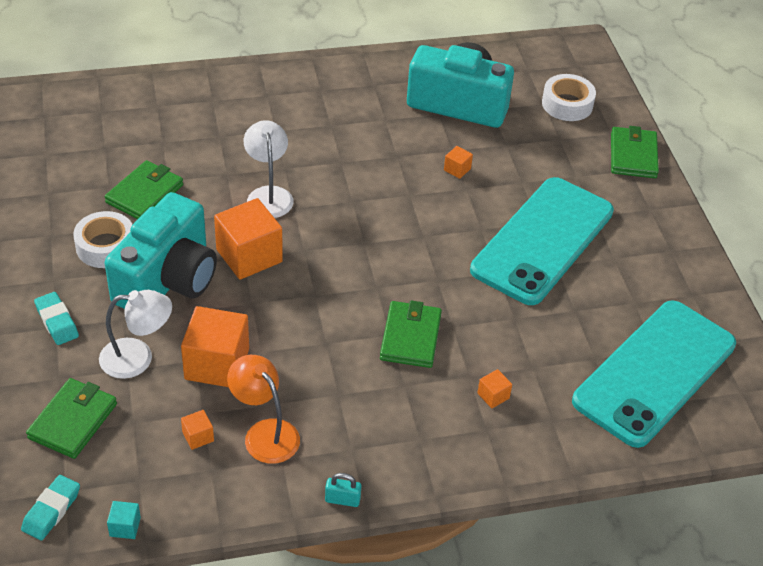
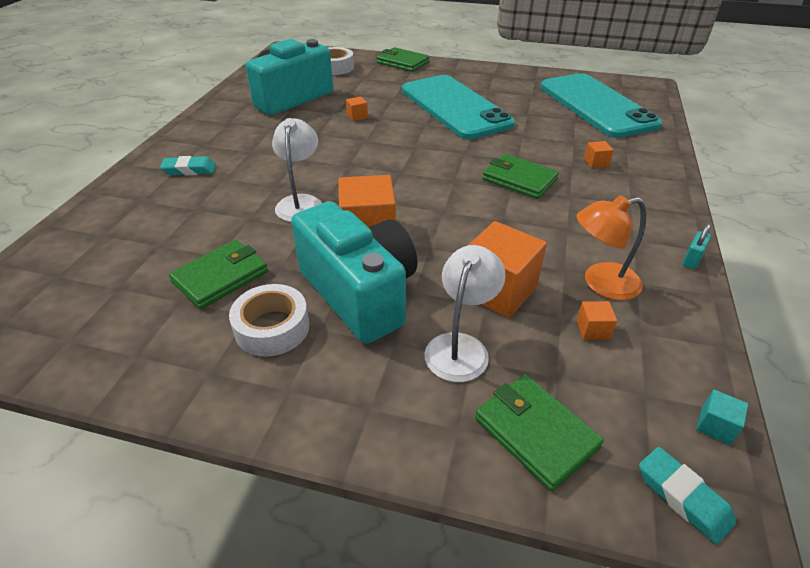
camera: 60 degrees left, 5 degrees down
turquoise eraser [34,292,79,345] -> turquoise eraser moved to [160,156,216,175]
green wallet [105,160,183,219] -> green wallet turned 75 degrees clockwise [169,240,268,309]
white lamp [244,120,294,218] -> white lamp turned 75 degrees clockwise [272,118,322,222]

